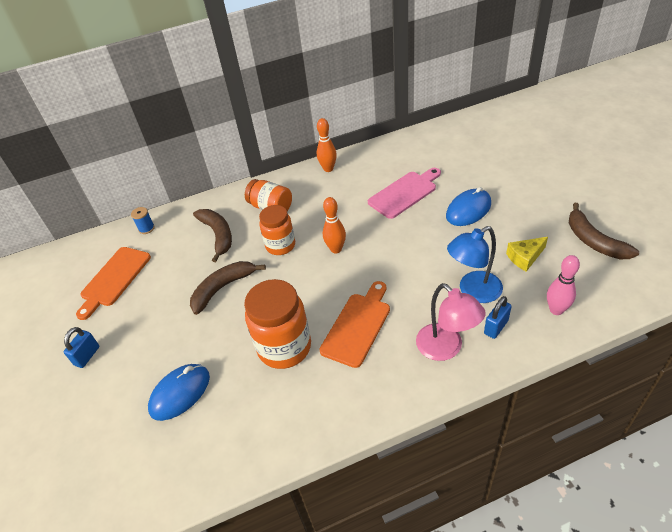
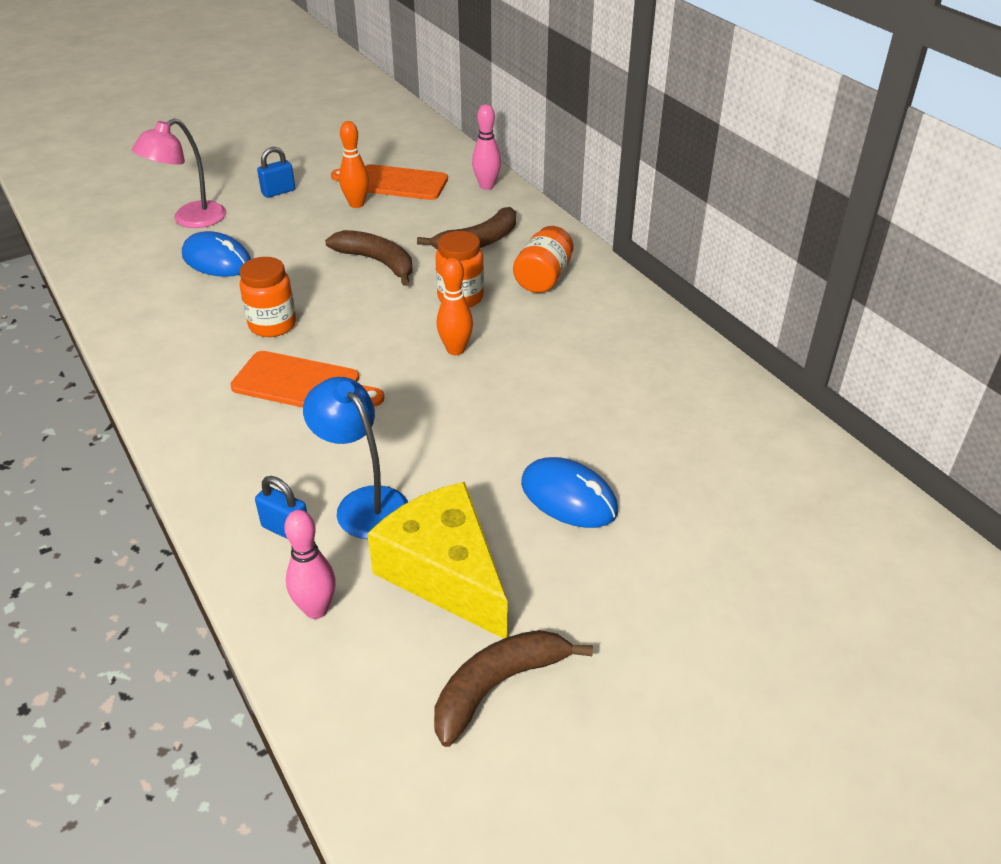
camera: 75 degrees right, 5 degrees down
blue padlock [64,327,99,368] -> blue padlock turned 45 degrees counterclockwise [257,147,295,198]
blue spool [131,207,155,234] -> pink bowling pin [472,104,501,190]
orange jar [244,279,311,369] -> orange jar [239,257,296,337], size x0.65
orange bowling pin [317,118,337,172] -> orange bowling pin moved to [339,121,369,208]
pink cutting board [368,168,441,219] -> none
pink lamp [416,283,486,361] -> pink lamp moved to [132,118,226,228]
yellow cheese [506,237,548,272] -> yellow cheese [367,482,508,639], size x2.04

